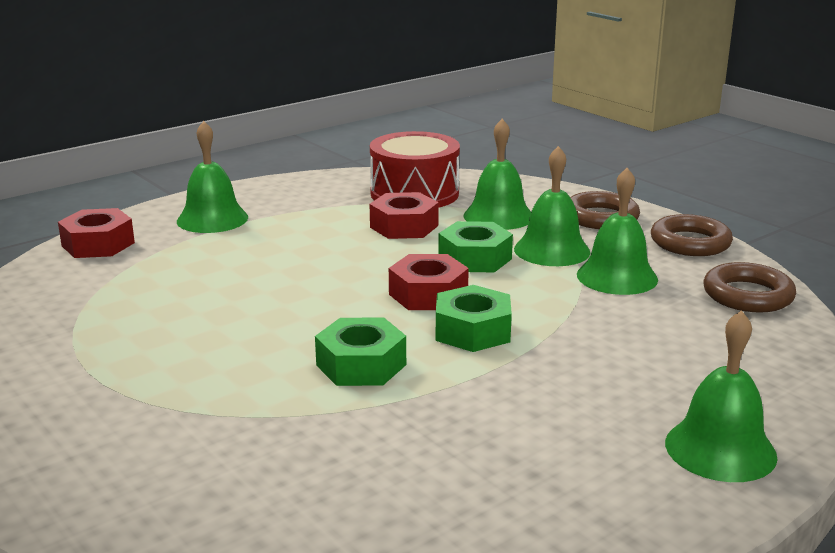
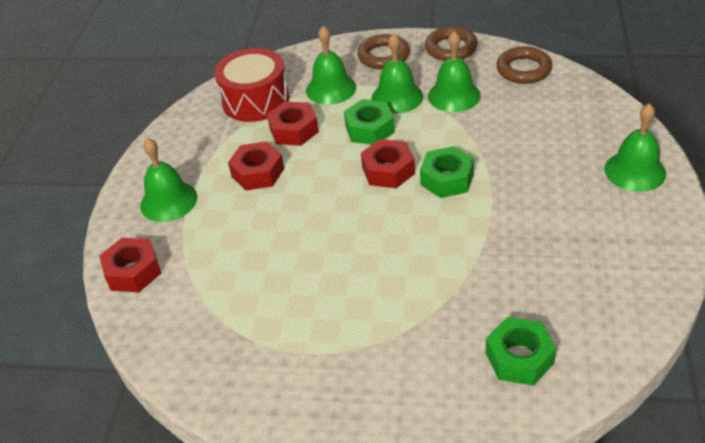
camera: 40 degrees left, 20 degrees up
green nut [315,318,406,386] -> green nut moved to [486,317,557,386]
none -> red nut [228,141,284,191]

